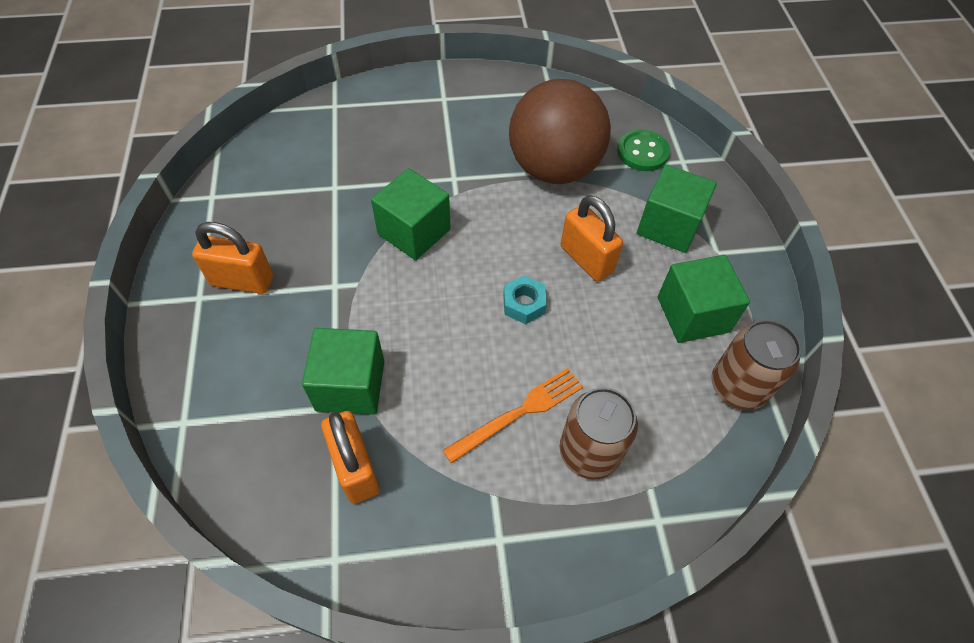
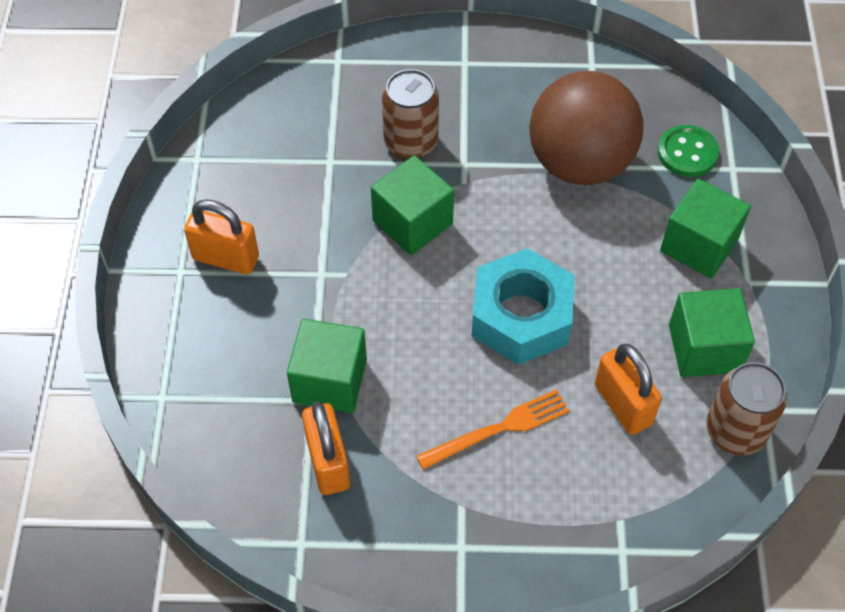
camera: 10 degrees right, 0 degrees up
turquoise nut [503,275,547,324] -> turquoise nut [471,248,575,365], size x2.19
brown can [560,388,638,480] -> brown can moved to [382,69,439,159]
orange padlock [561,195,623,281] -> orange padlock moved to [595,344,662,435]

